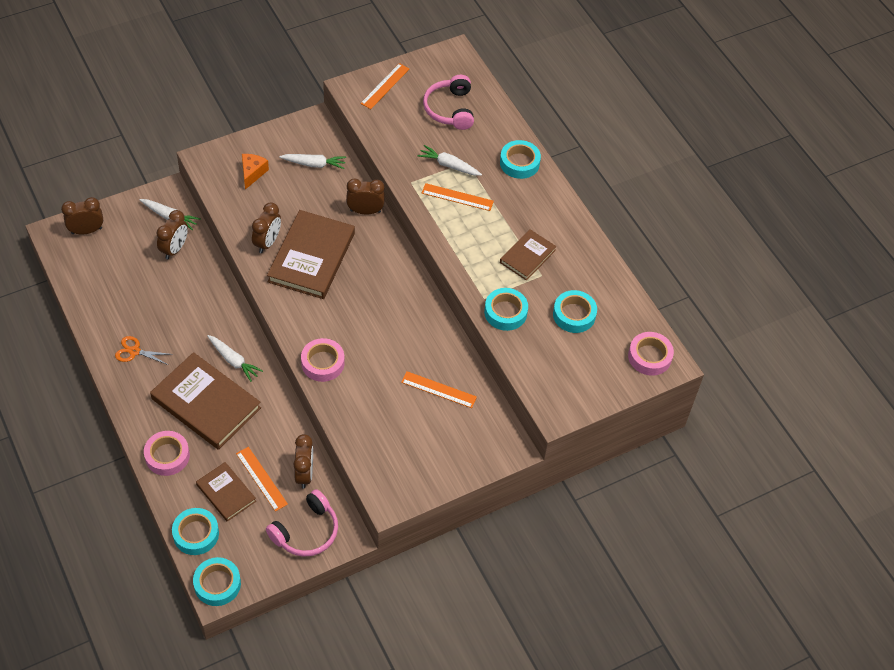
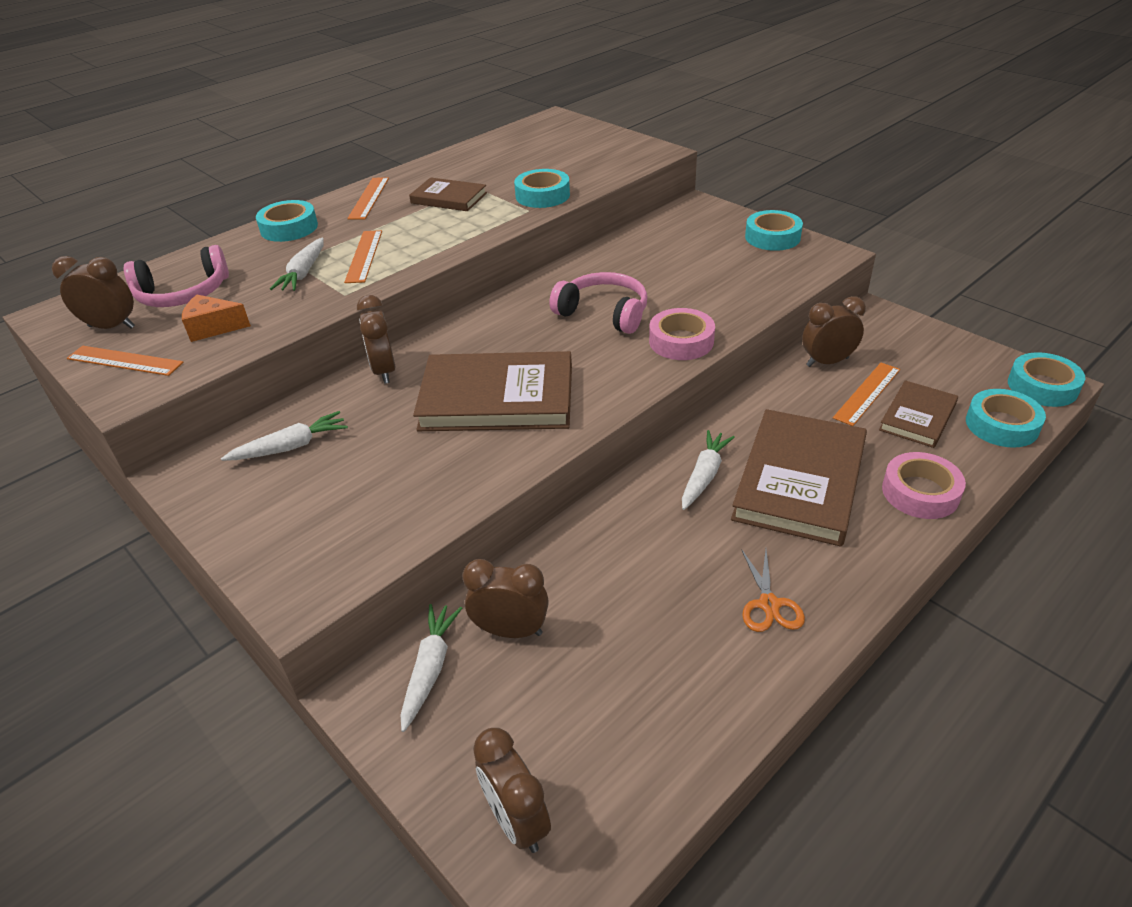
camera: 100 degrees left, 15 degrees down
orange cheese [242,154,269,190] -> orange cheese moved to [182,295,251,342]
brown clock [252,202,281,253] -> brown clock moved to [52,256,135,329]
pink headphones [266,489,338,557] -> pink headphones moved to [550,272,647,334]
white carrot [279,154,346,169] -> white carrot turned 75 degrees clockwise [221,411,348,461]
orange ruler [401,371,477,408] -> orange ruler moved to [347,178,389,220]
turquoise tape [553,290,597,333] -> turquoise tape moved to [745,210,803,251]
pink tape [628,332,674,376] -> none

